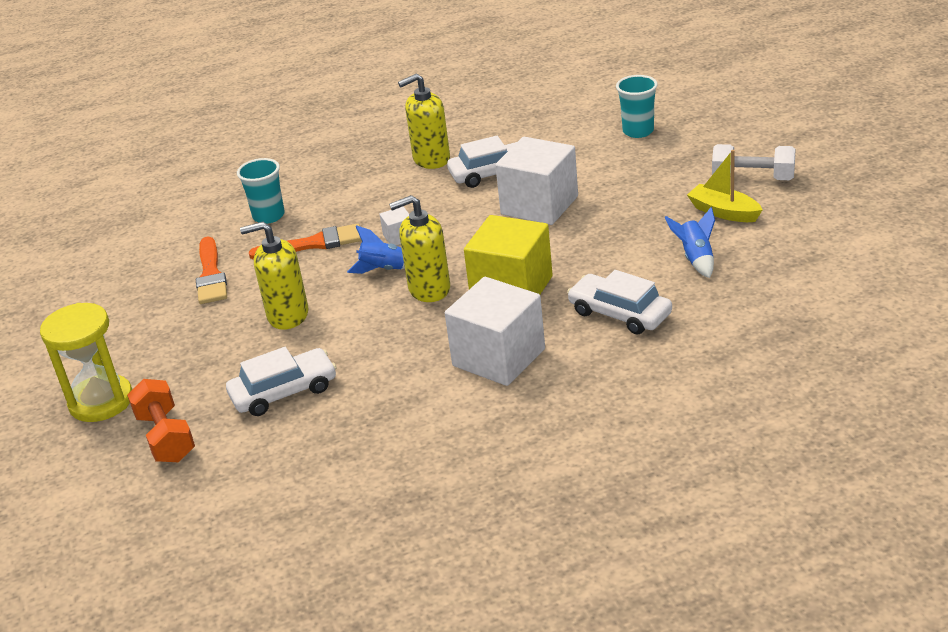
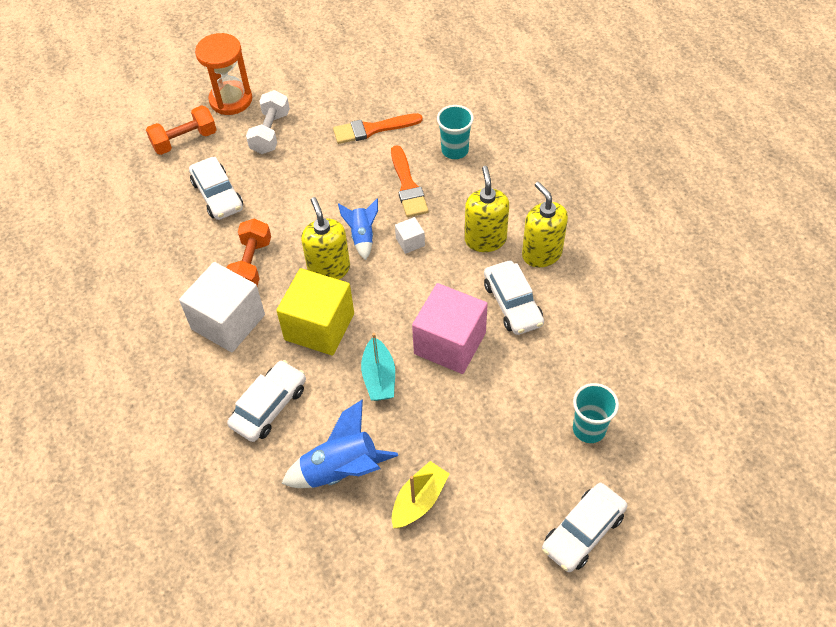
camera: 85 degrees right, 20 degrees up
yellow hourglass [40,303,132,422] -> orange hourglass [195,33,252,115]
yellow soap dispenser [240,222,308,330] -> yellow soap dispenser moved to [465,166,509,252]
white cube [495,137,578,225] -> pink cube [412,283,488,374]
blue rocket [664,207,715,278] -> blue rocket [281,399,398,488], size x1.64
white dumbbell [712,144,796,180] -> white dumbbell moved to [246,90,290,154]
none -> orange dumbbell [227,219,271,286]
none -> turquoise boat [361,333,395,401]
none -> white car [542,483,628,572]

